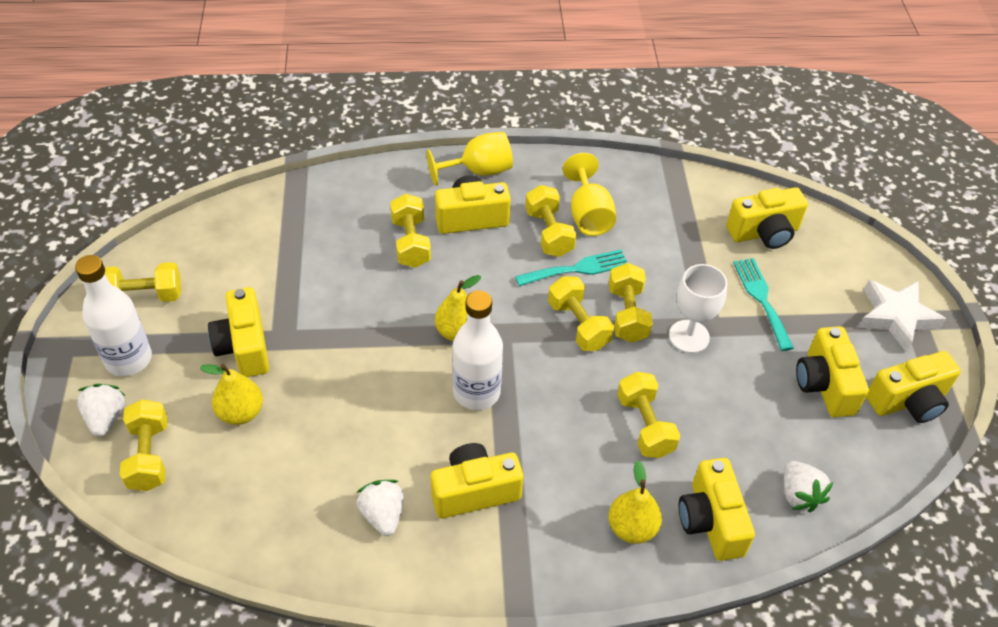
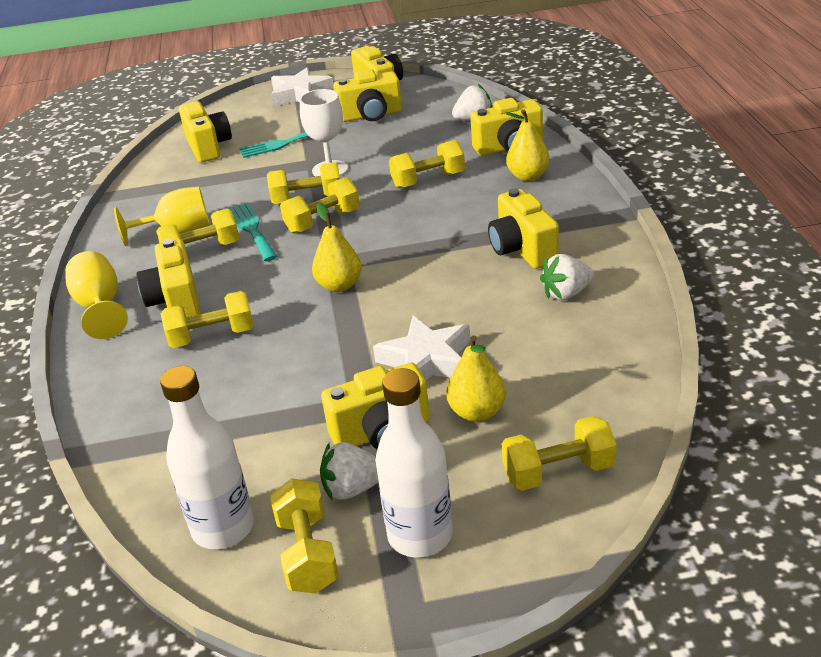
camera: 90 degrees left, 15 degrees down
white strawberry [77,384,126,437] -> white strawberry moved to [320,442,379,500]
white bottle [452,290,503,410] -> white bottle moved to [160,366,254,549]
none -> white star [373,315,470,380]

